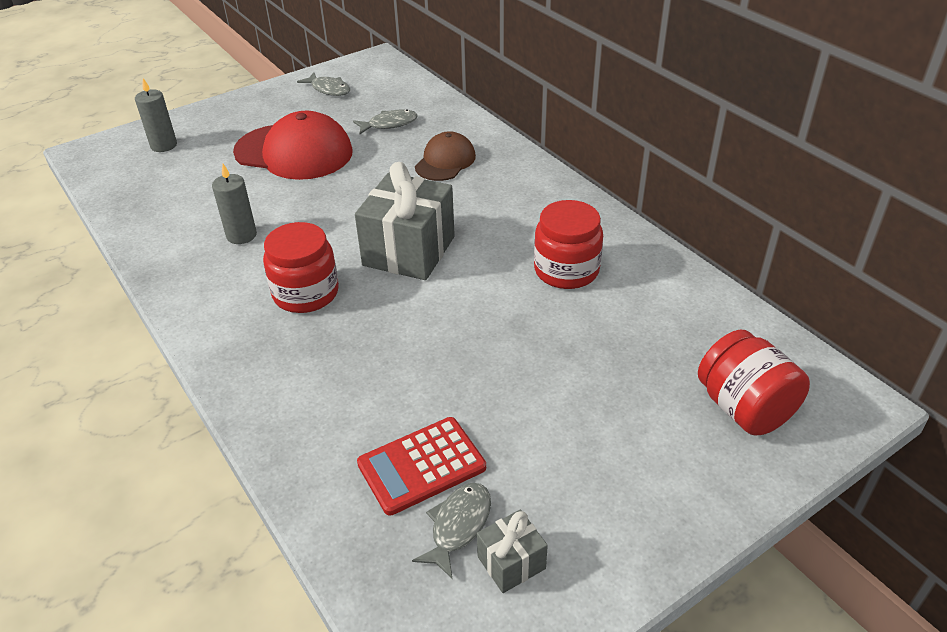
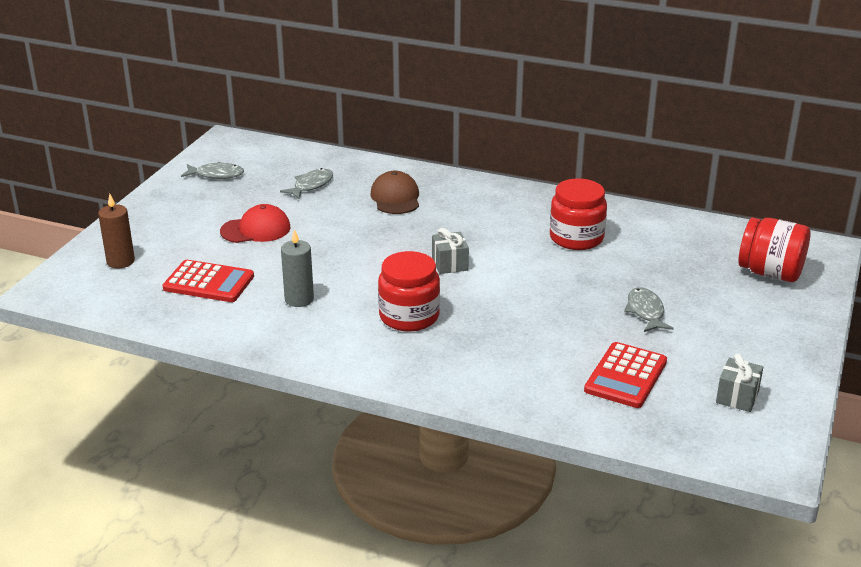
camera: 35 degrees left, 10 degrees down
grey candle [135,78,177,152] -> brown candle [98,194,135,268]
red cap [233,111,353,180] -> red cap [220,204,291,243], size x0.58
grey gift [355,162,455,280] -> grey gift [432,228,469,274], size x0.48
grey fish [412,483,491,578] -> grey fish moved to [624,287,674,332]
none -> red calculator [163,260,254,302]

